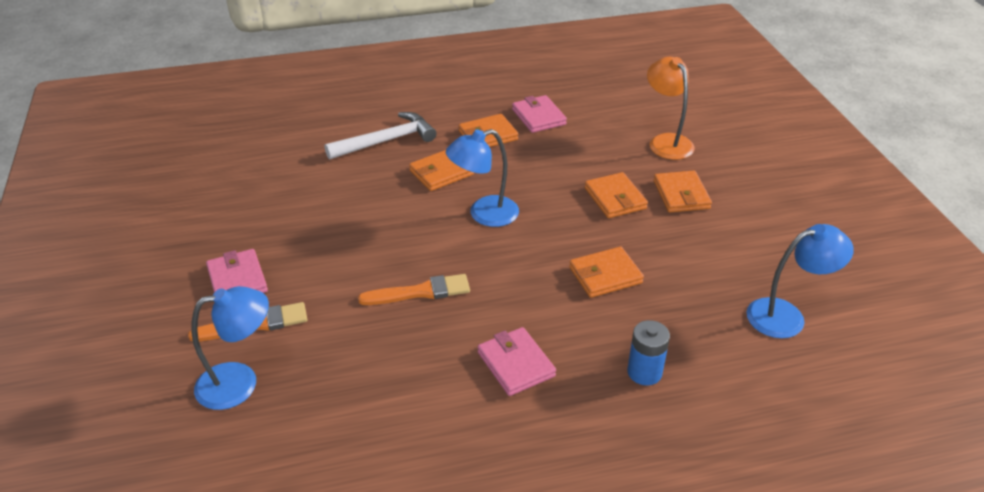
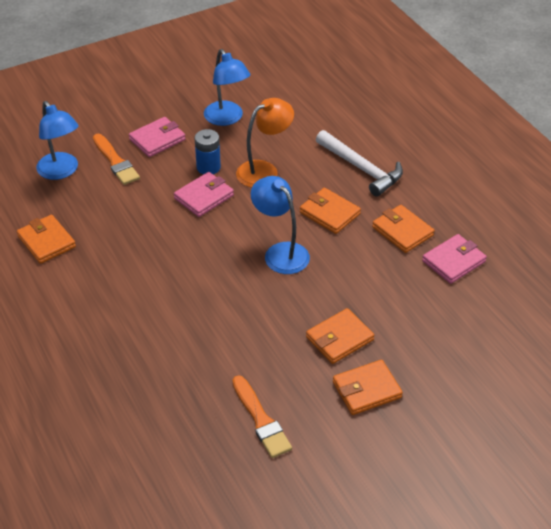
camera: 75 degrees right, 5 degrees up
orange brush [358,274,470,305] -> orange brush moved to [232,375,292,458]
pink wallet [478,327,556,396] -> pink wallet moved to [174,172,234,217]
orange wallet [569,247,644,298] -> orange wallet moved to [17,215,76,264]
blue battery [627,320,670,385] -> blue battery moved to [195,129,221,175]
orange lamp [647,57,695,160] -> orange lamp moved to [236,98,294,187]
blue lamp [747,224,854,338] -> blue lamp moved to [204,49,251,126]

